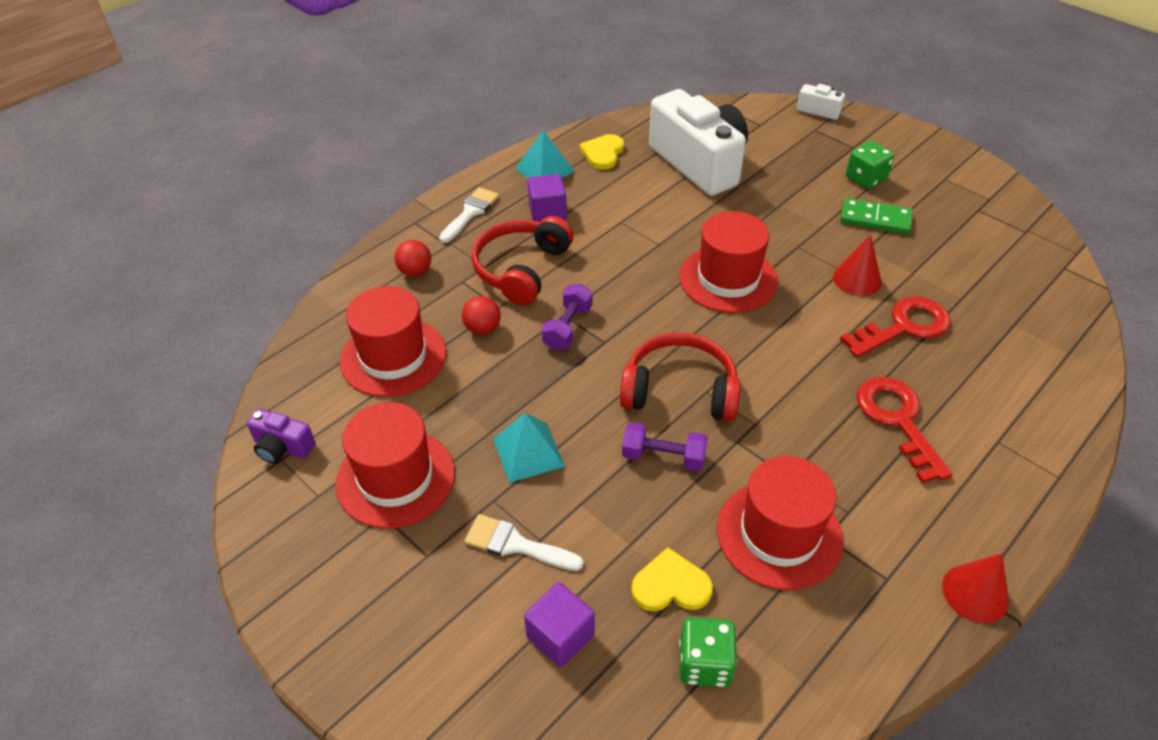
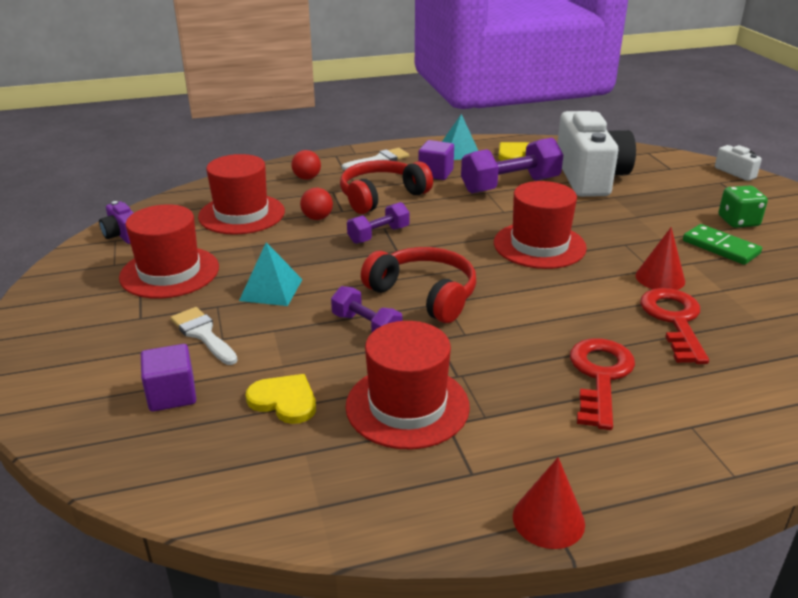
camera: 30 degrees right, 15 degrees down
green dice [679,617,737,687] -> none
red key [840,296,950,358] -> red key turned 90 degrees counterclockwise [640,288,709,364]
none -> purple dumbbell [461,138,563,193]

